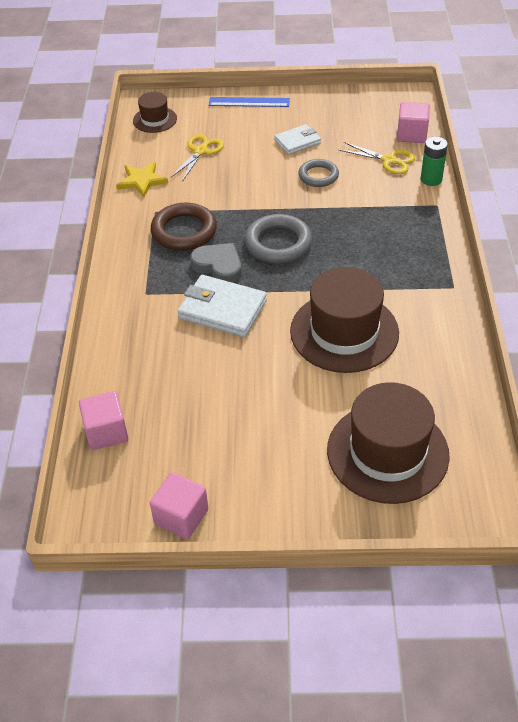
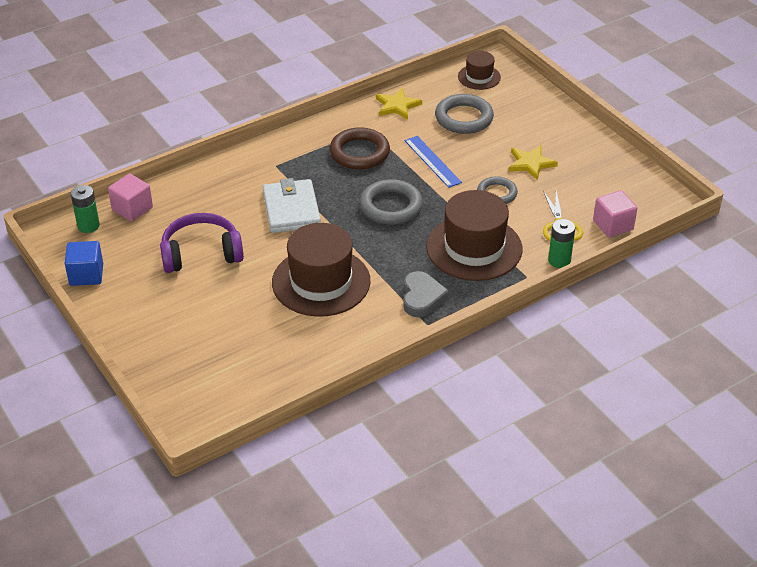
camera: 55 degrees right, 5 degrees down
pink cube [150,472,209,539] -> blue cube [65,241,103,286]
yellow scissors [171,134,224,182] -> grey ring [435,94,494,134]
grey heart [190,243,242,283] -> grey heart moved to [403,271,449,317]
blue ruler [209,97,290,107] -> blue ruler moved to [405,136,462,188]
white wallet [274,124,321,155] -> yellow star [508,145,558,180]
brown hat [327,382,450,504] -> brown hat moved to [426,190,522,281]
none -> green battery [71,185,100,233]
none -> purple headphones [160,213,244,273]

